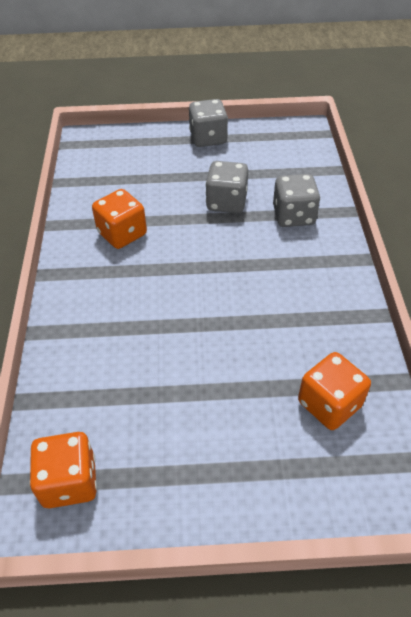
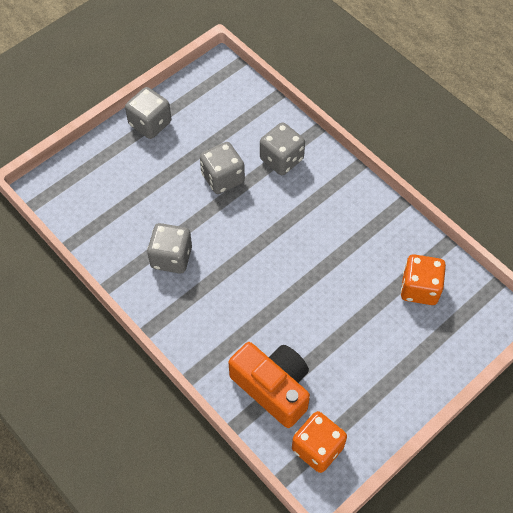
camera: 40 degrees left, 10 degrees up
orange dice [92,189,147,249] -> grey dice [147,223,192,274]
none -> orange camera [229,342,310,428]

